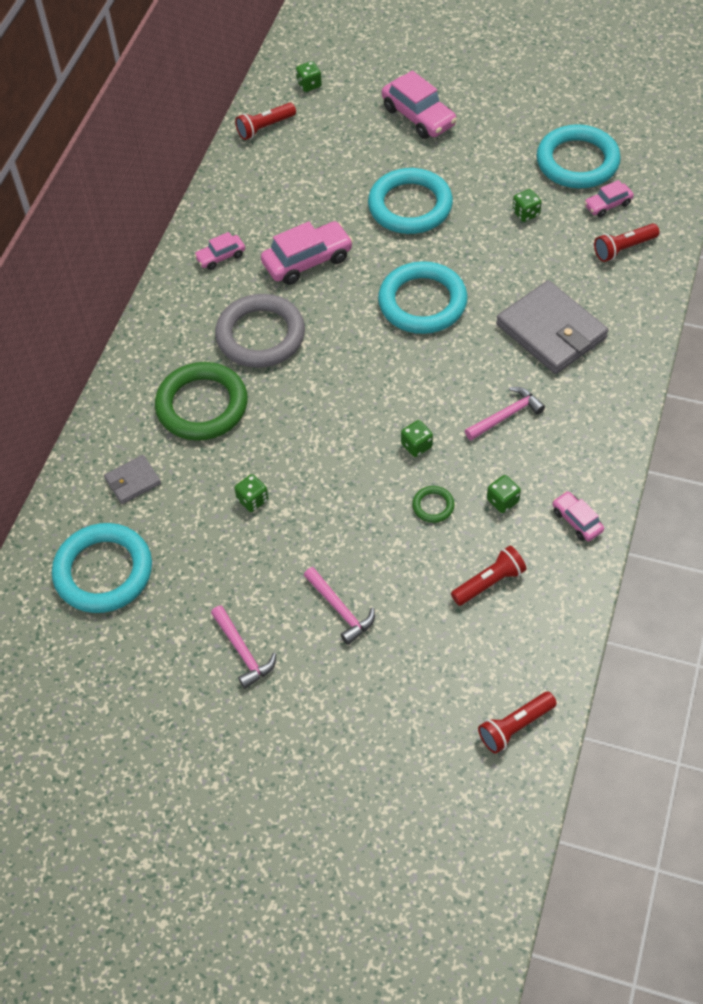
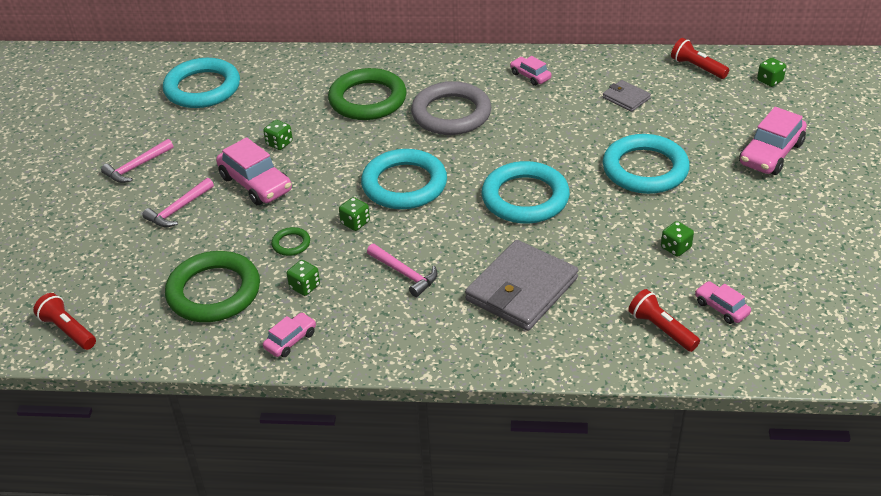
camera: 75 degrees right, 15 degrees down
grey wallet [104,455,161,504] -> grey wallet moved to [603,80,651,112]
pink car [261,221,353,285] -> pink car moved to [216,137,292,205]
red flashlight [451,546,526,606] -> green ring [165,251,260,322]
turquoise ring [537,124,621,188] -> turquoise ring moved to [361,149,447,209]

